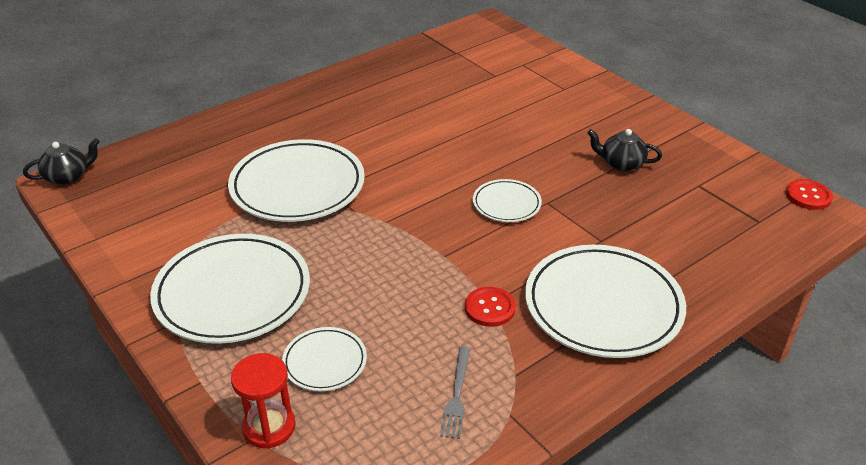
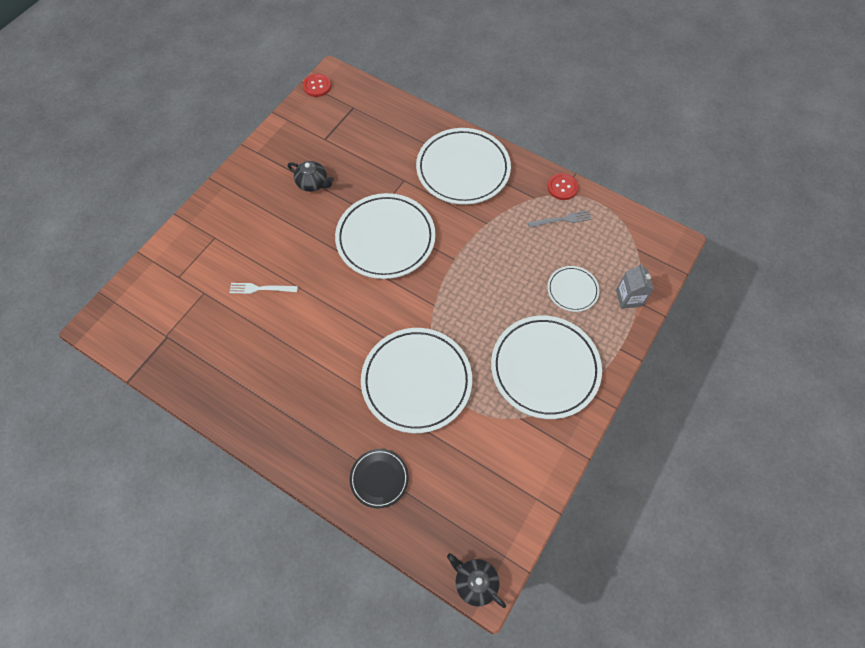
camera: 110 degrees left, 25 degrees up
red hourglass [231,353,296,449] -> grey carton [616,263,654,309]
red button [465,287,516,327] -> red button moved to [547,173,579,200]
white plate [473,179,542,222] -> white plate [335,193,435,279], size x2.01
black teapot [587,129,662,171] -> black teapot turned 60 degrees counterclockwise [288,161,334,192]
none -> white fork [229,283,298,294]
none -> black plate [350,449,409,508]

